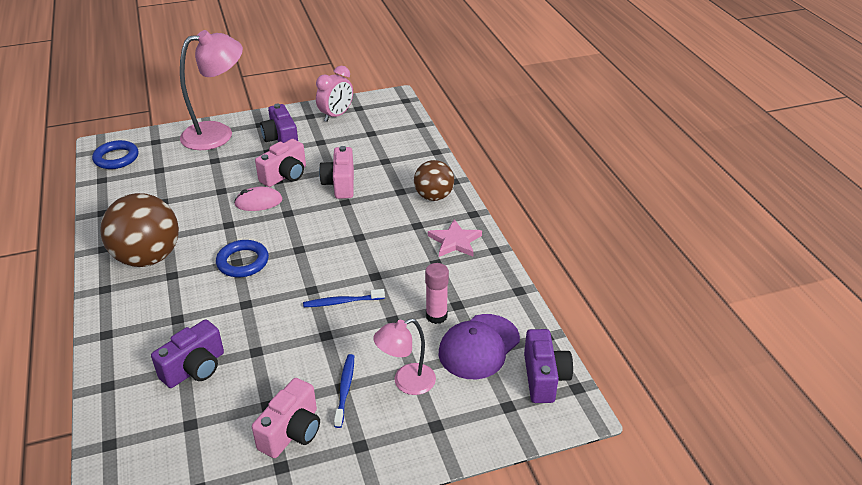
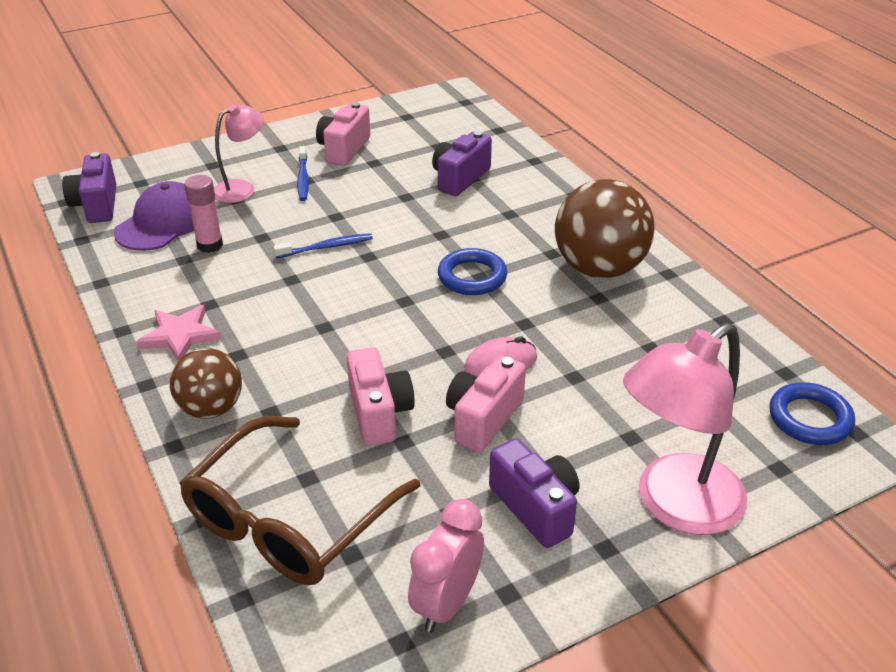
camera: 170 degrees right, 0 degrees up
none -> brown glasses [180,416,421,585]

